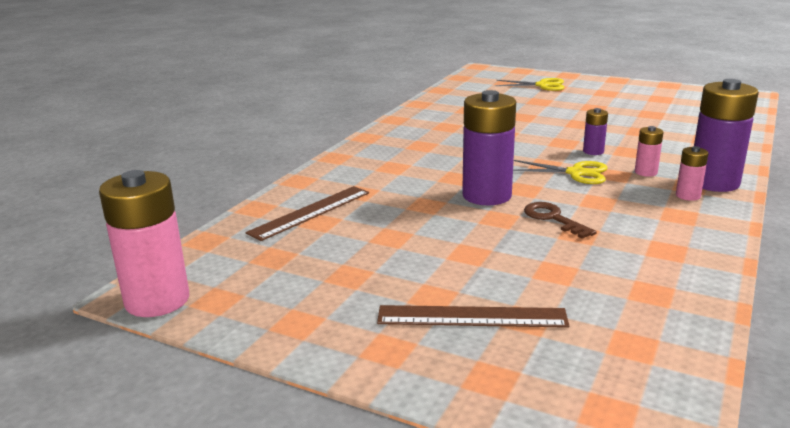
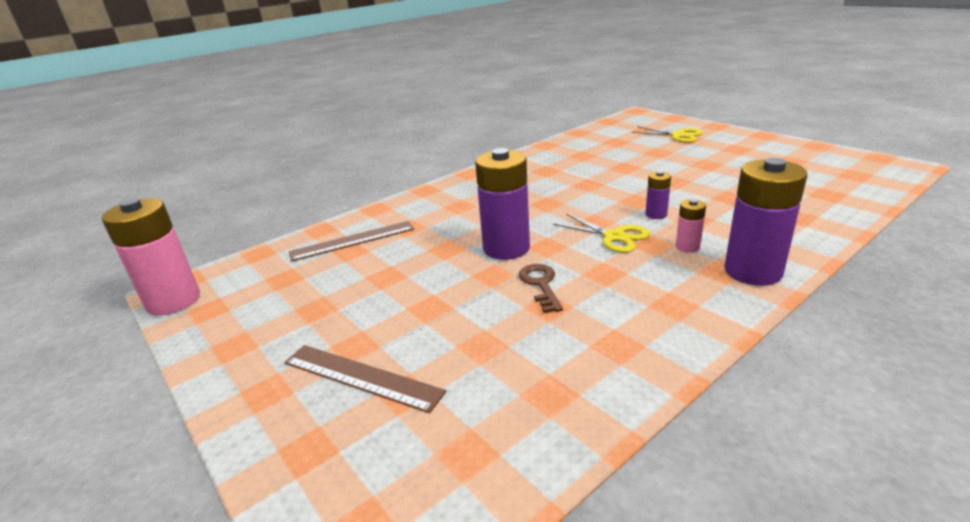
camera: 25 degrees right, 5 degrees up
pink battery [676,146,709,201] -> none

